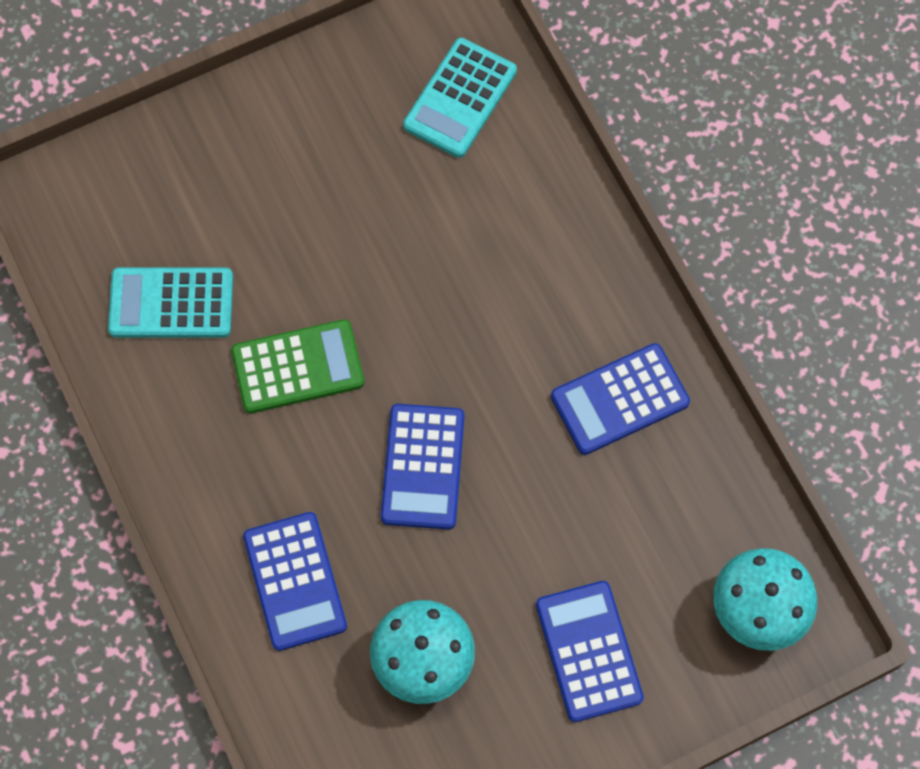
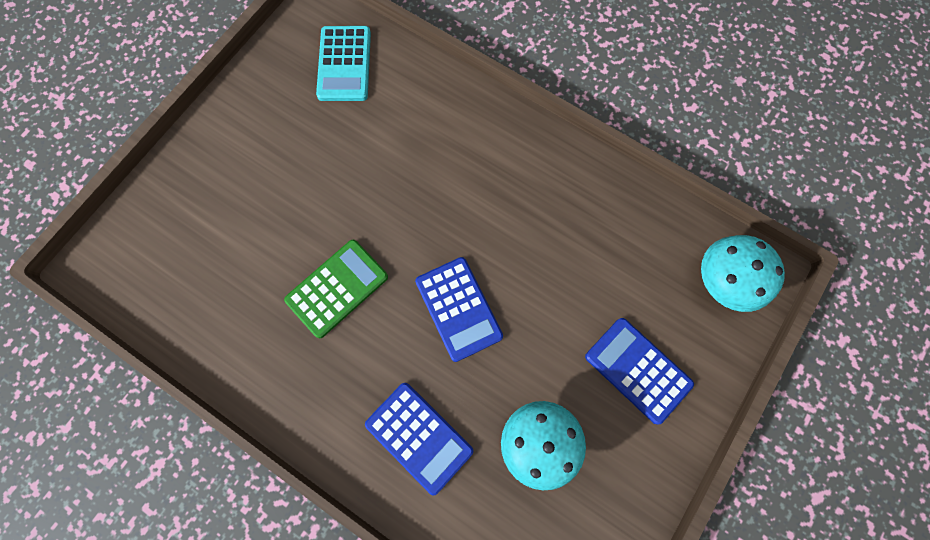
camera: 30 degrees left, 5 degrees up
turquoise calculator [108,267,233,338] -> none
blue calculator [551,343,690,455] -> none

